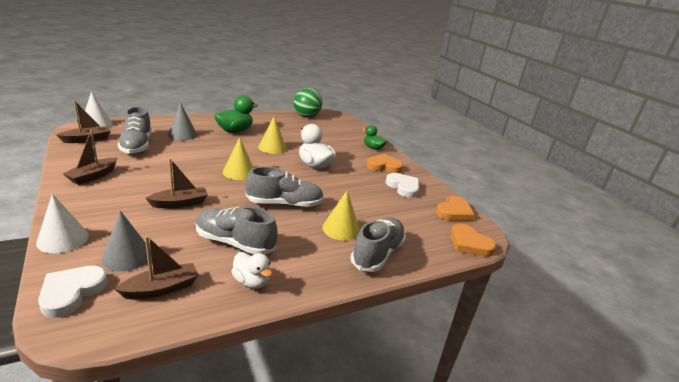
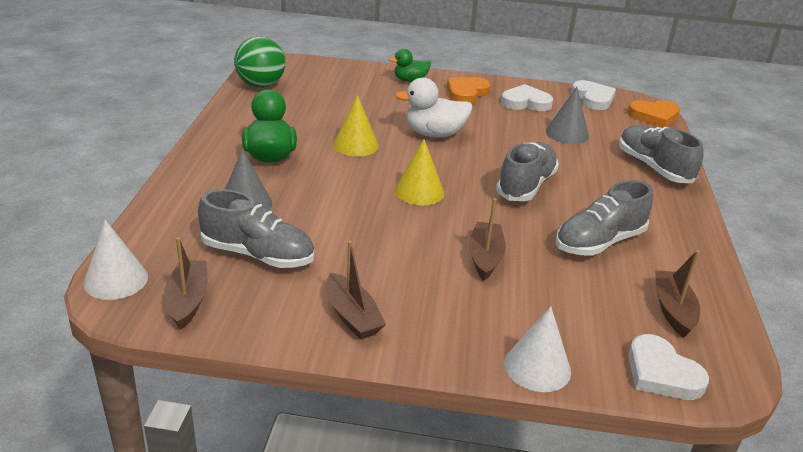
camera: 55 degrees left, 5 degrees up
grey cone [101,211,152,272] -> grey cone moved to [546,87,589,144]
white duck [231,252,272,289] -> none
yellow cone [322,191,360,241] -> none
orange heart [436,196,475,221] -> white heart [571,80,616,110]

